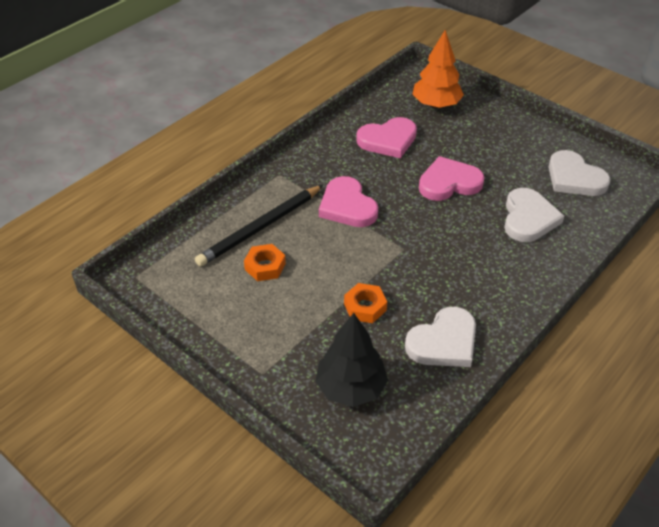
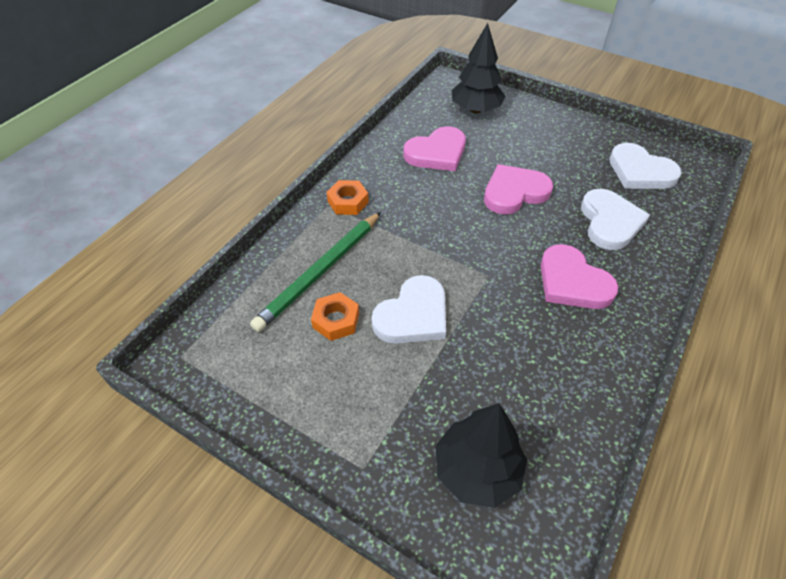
camera: 10 degrees left, 5 degrees up
black pencil [195,185,323,266] -> green pencil [250,212,381,332]
pink heart [319,176,378,227] -> pink heart moved to [541,244,618,309]
orange nut [344,283,387,323] -> orange nut moved to [327,180,369,215]
white heart [405,307,476,367] -> white heart moved to [372,275,446,344]
orange tree [413,30,464,108] -> black tree [452,23,505,113]

